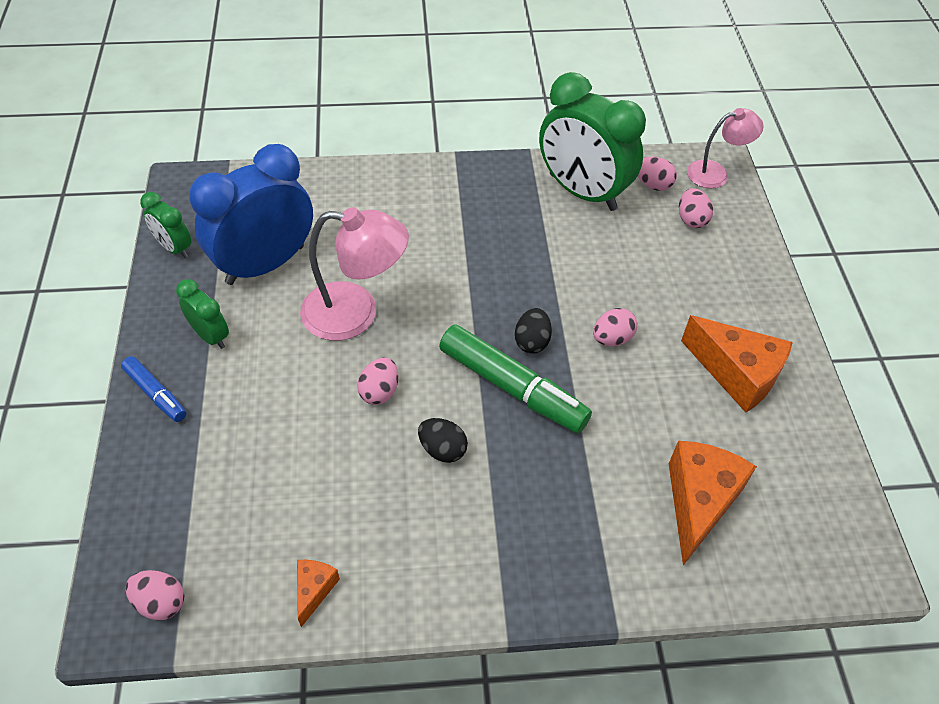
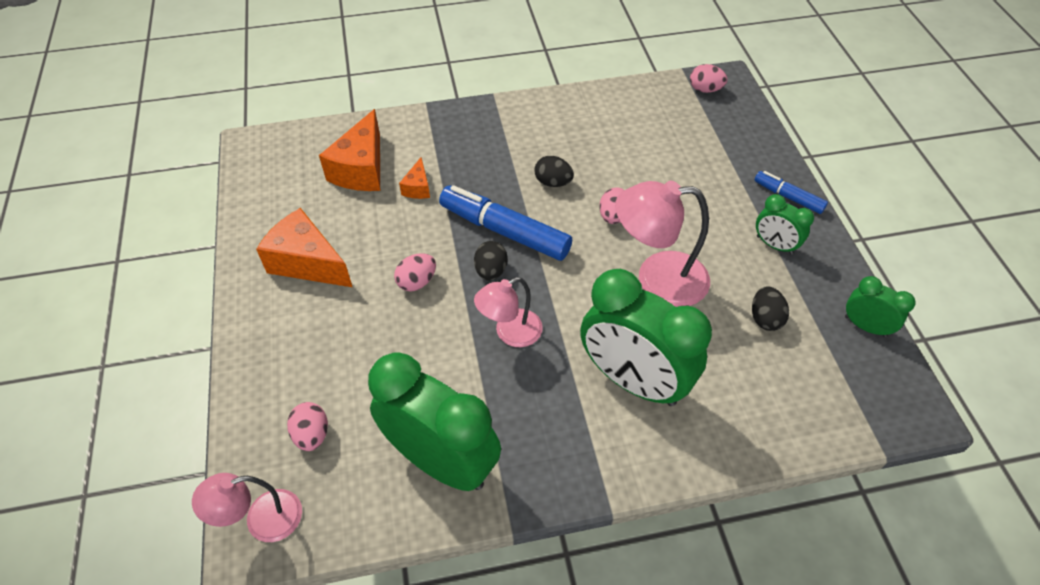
camera: 175 degrees right, 0 degrees up
blue clock [189,144,313,285] -> black egg [752,286,789,331]
orange cheese [297,560,340,627] -> orange cheese moved to [399,157,430,199]
green marker [439,324,592,433] -> blue marker [439,185,572,261]
pink egg [638,157,677,191] -> none
none -> pink lamp [474,277,543,347]
none -> green clock [580,269,712,406]

